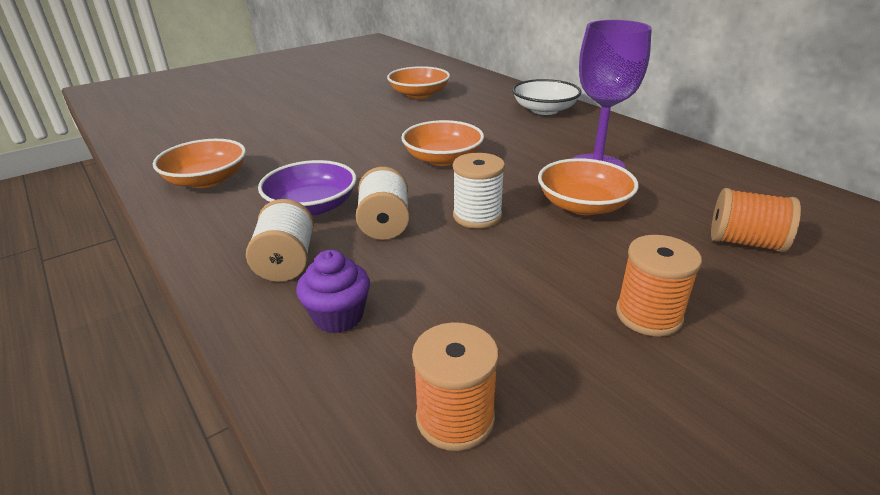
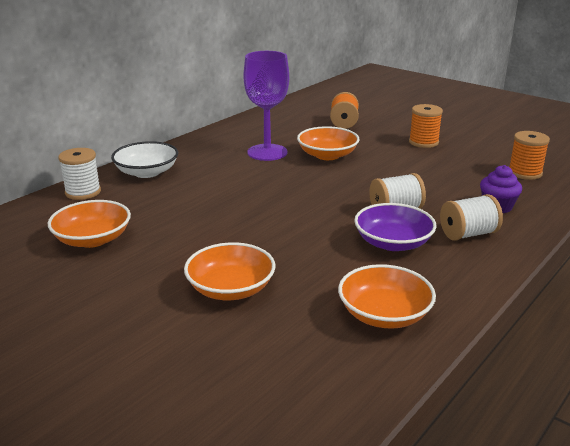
camera: 105 degrees left, 5 degrees down
orange bowl [401,120,484,166] -> orange bowl moved to [184,242,275,300]
white spool [453,153,505,229] -> white spool moved to [58,148,101,200]

